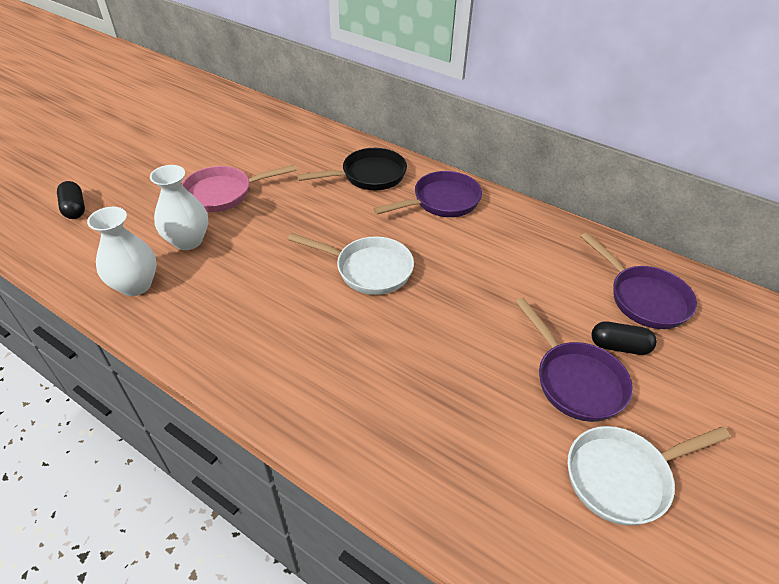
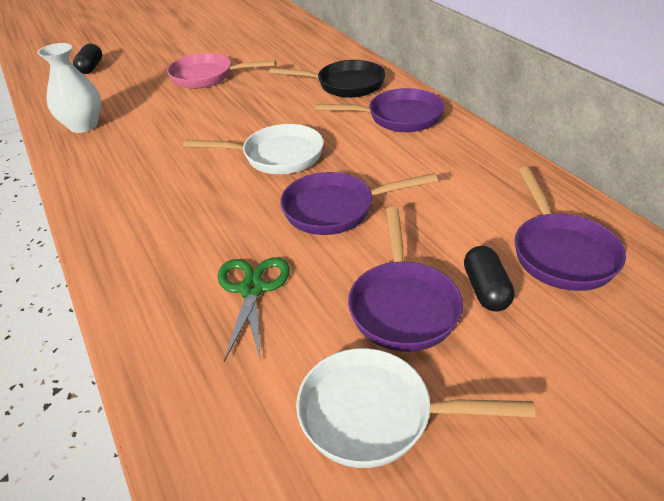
camera: 30 degrees right, 5 degrees down
white vase [150,165,208,250] -> none
white pan [288,233,414,295] -> white pan turned 45 degrees counterclockwise [183,124,324,174]
black capsule [591,321,657,355] -> black capsule turned 45 degrees clockwise [464,246,515,311]
none -> green scissors [218,257,290,361]
none -> purple pan [280,172,438,235]

